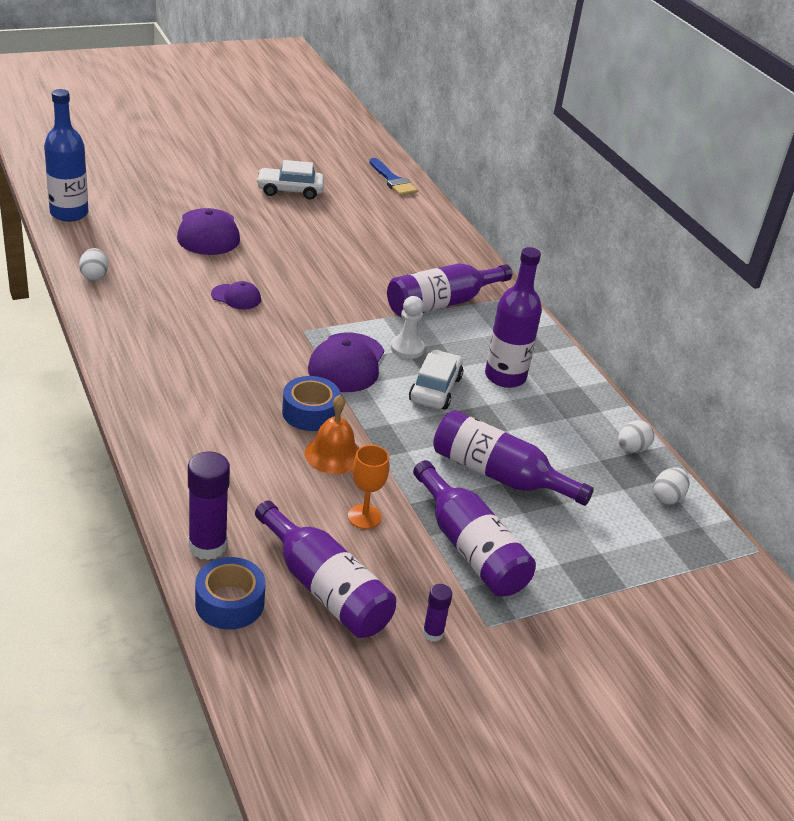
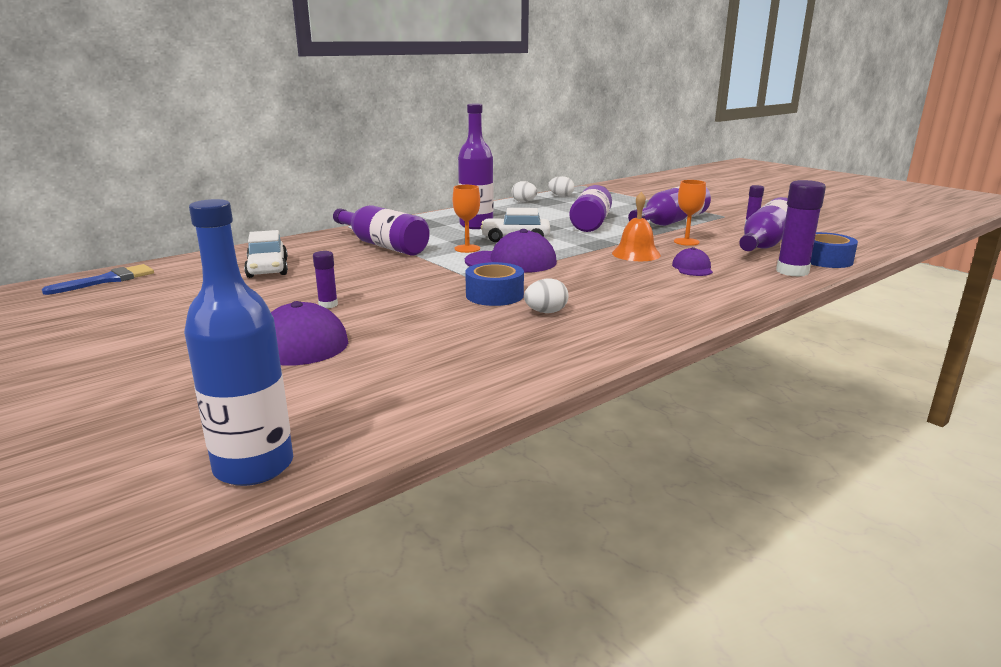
camera: 100 degrees left, 15 degrees down
white egg [79,248,108,281] -> white egg moved to [524,278,568,313]
purple cap [211,281,261,309] -> purple cap moved to [672,247,713,276]
white car [257,160,324,200] -> white car moved to [244,230,288,278]
blue tape [282,376,340,431] -> blue tape moved to [465,262,524,306]
white pawn [391,296,425,359] -> orange goblet [453,185,480,253]
none -> purple glue stick [313,251,338,309]

